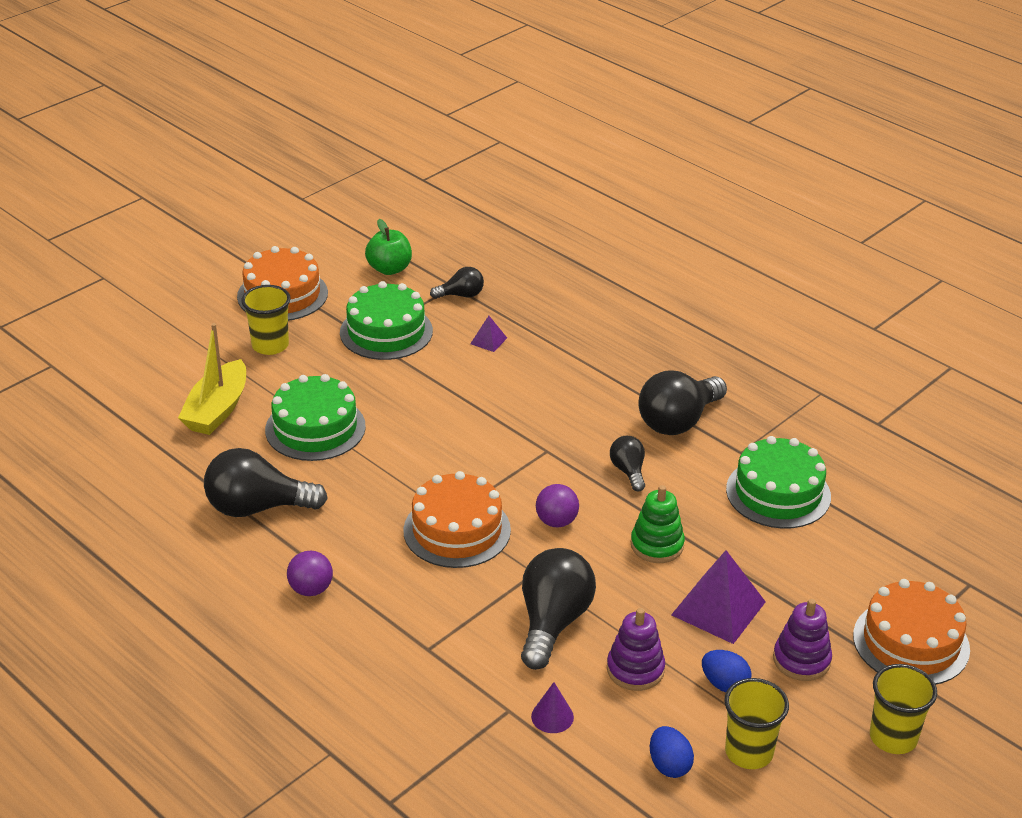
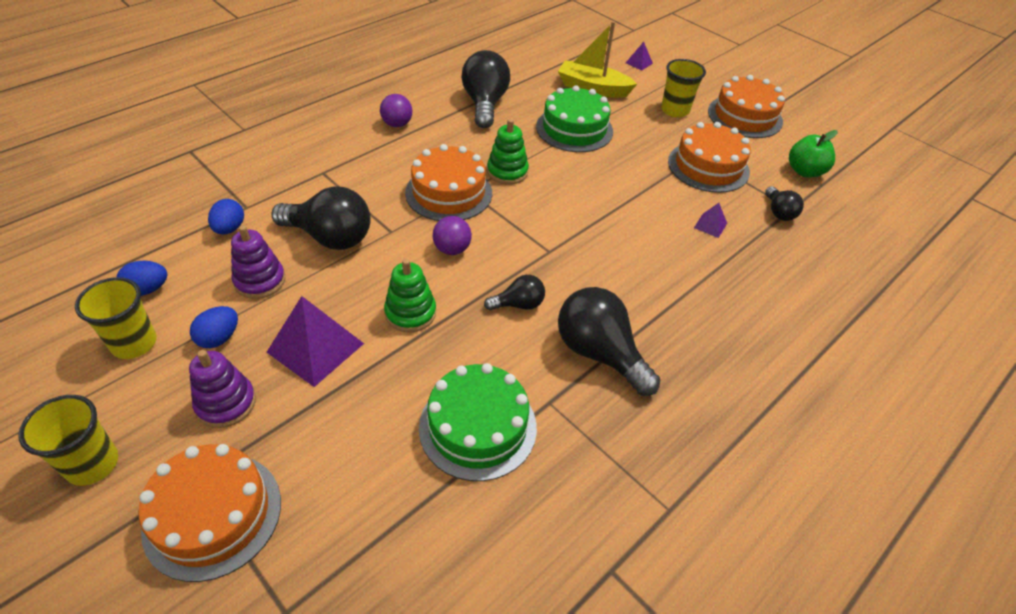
camera: 90 degrees right, 10 degrees up
green cake [340,281,433,360] -> orange cake [668,122,751,193]
purple cone [531,682,574,733] -> blue egg [208,199,244,234]
none -> green stacking toy [487,119,529,185]
none -> purple pyramid [626,42,653,70]

